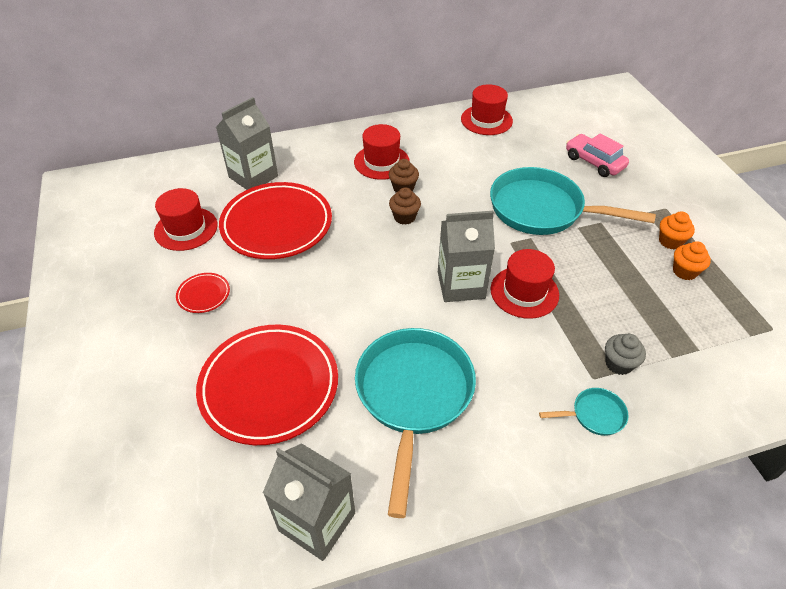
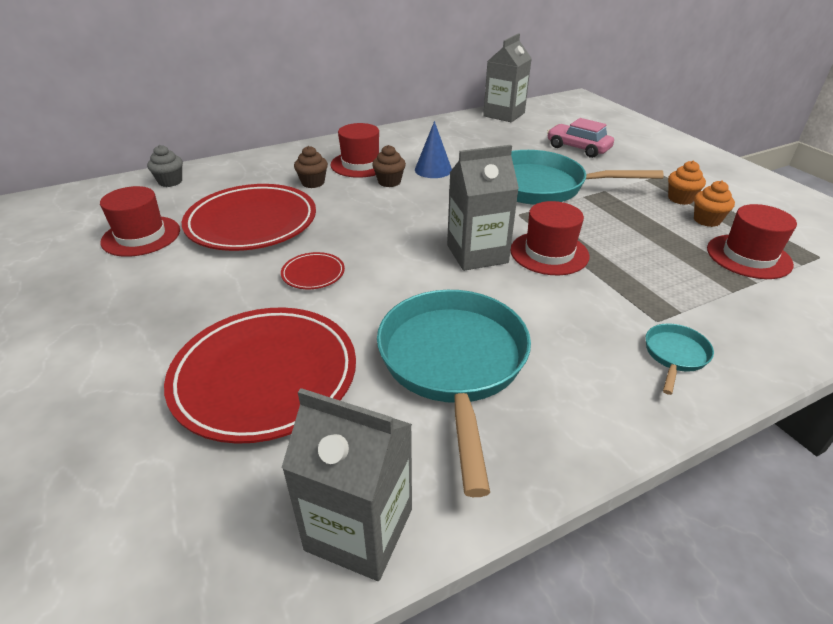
camera: 10 degrees left, 10 degrees down
red plate [176,273,230,313] -> red plate moved to [281,252,345,289]
grey carton [216,97,278,190] -> grey carton moved to [483,33,532,122]
brown cupcake [389,187,421,225] -> brown cupcake moved to [294,146,328,188]
red hat [461,84,513,135] -> red hat moved to [707,204,797,279]
turquoise pan [539,388,629,436] -> turquoise pan turned 45 degrees counterclockwise [645,323,714,395]
grey cupcake [605,334,646,375] -> grey cupcake moved to [147,145,183,187]
none -> blue cone [415,121,452,178]

